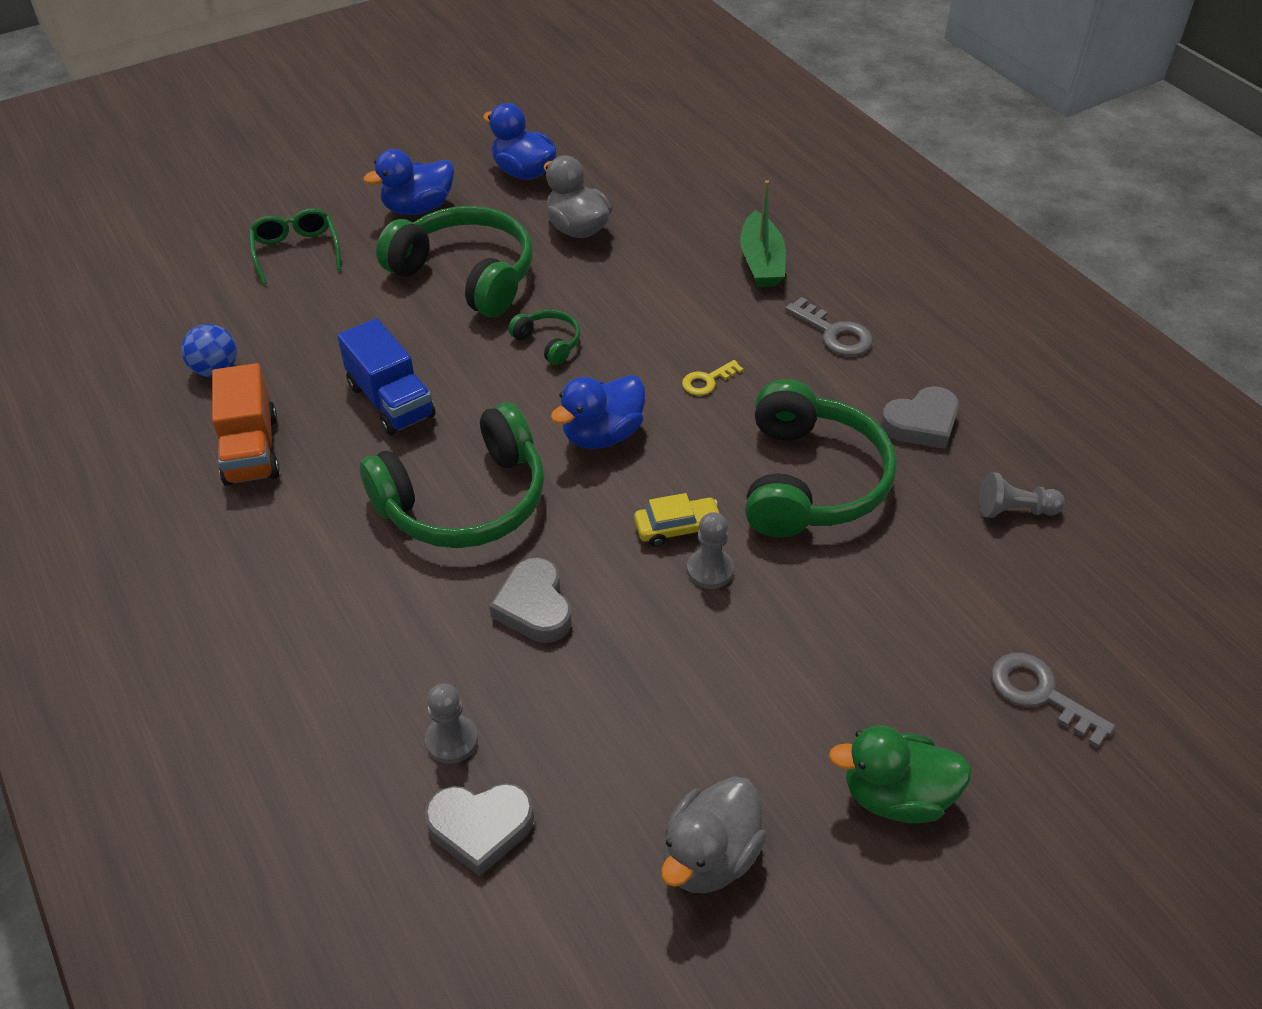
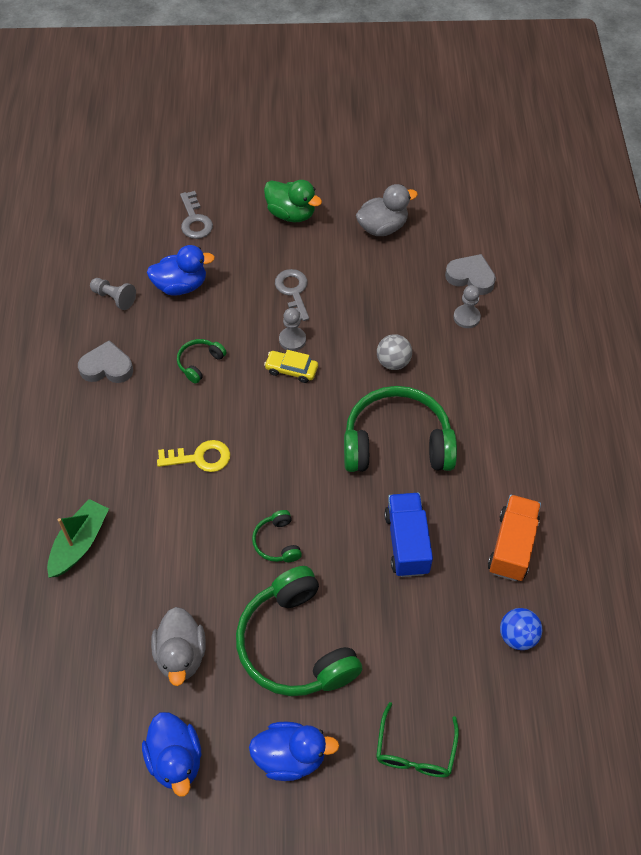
camera: 150 degrees left, 10 degrees up
grey heart [490,558,572,643] -> grey ball [377,334,412,370]
blue duck [551,375,645,449] -> blue duck moved to [147,245,215,296]
yellow key [682,360,743,396] -> yellow key [157,440,230,472], size x1.54
green headphones [745,379,897,538] -> green headphones [177,339,227,384], size x0.45
grey key [785,297,873,356] -> grey key moved to [275,269,309,321]

